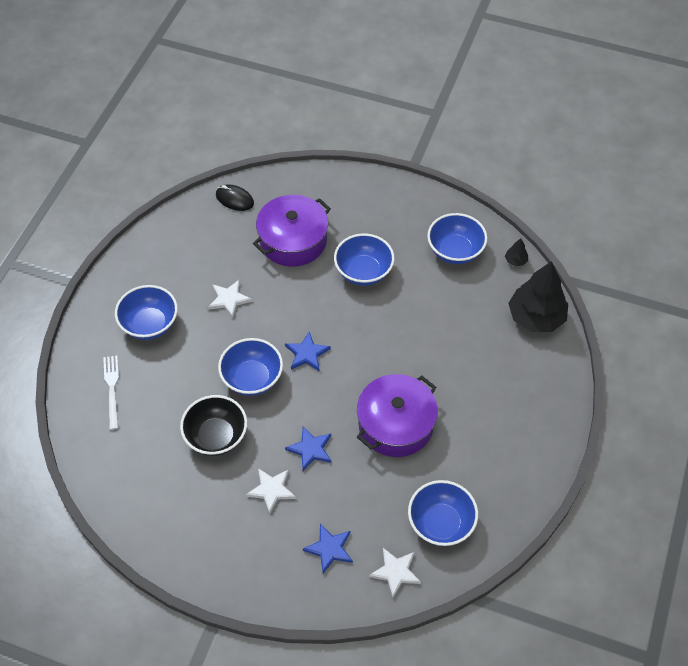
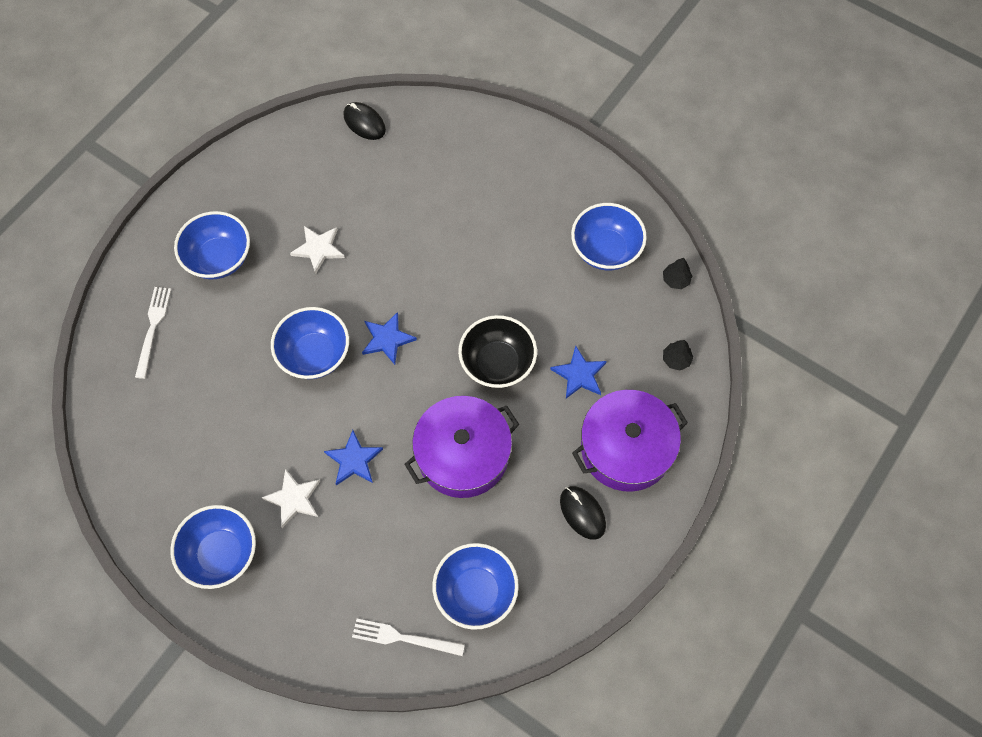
camera: 15 degrees right, 10 degrees up
black bowl [180,395,247,456] -> black bowl moved to [458,315,537,388]
purple pot [253,195,331,267] -> purple pot moved to [572,390,688,492]
blue star [303,524,353,573] -> blue star moved to [550,346,607,399]
blue bowl [334,234,395,286] -> blue bowl moved to [170,505,256,589]
white star [369,548,421,598] -> white fork [352,619,465,656]
black tree [508,261,568,332] -> black tree [663,340,693,371], size x0.41
none -> black mouse [560,486,606,540]

